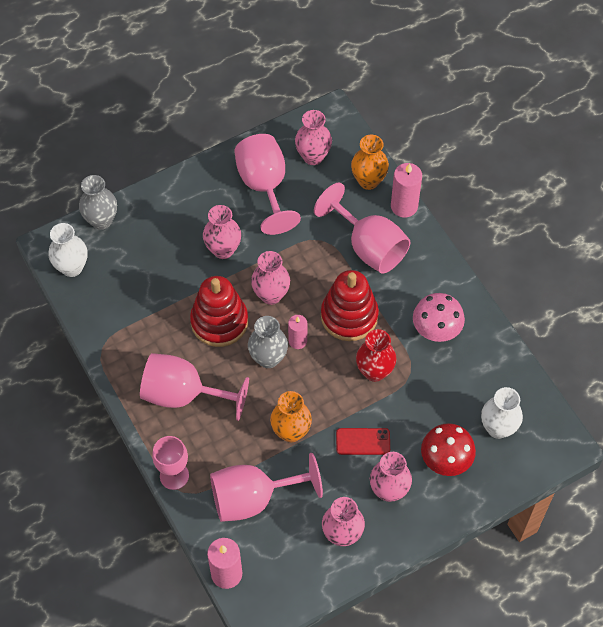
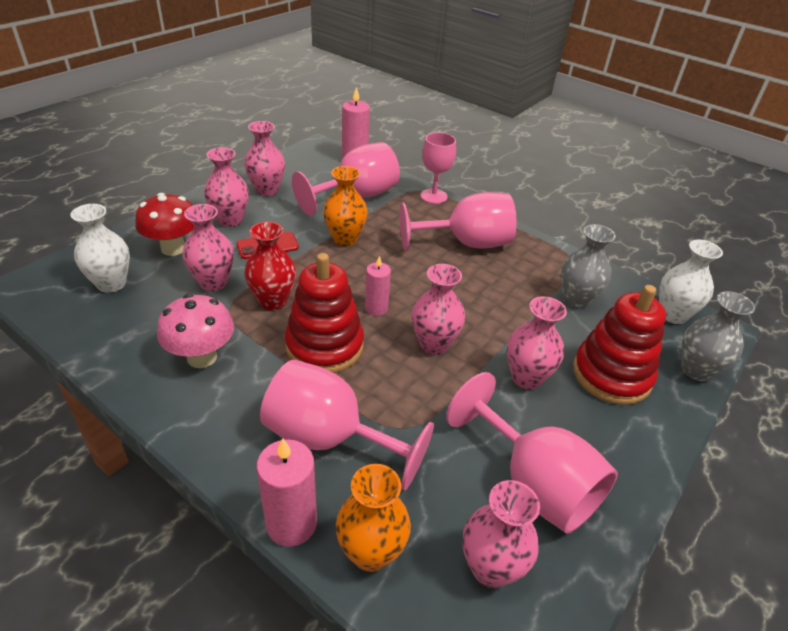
camera: 155 degrees right, 20 degrees down
red stacking toy [190,276,248,347] -> red stacking toy moved to [573,285,666,405]
grey vase [248,316,288,368] -> grey vase moved to [561,224,616,309]
none -> pink vase [182,204,234,291]

